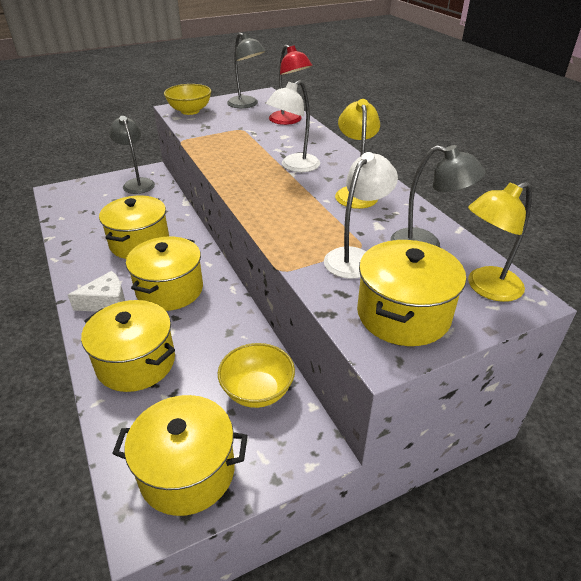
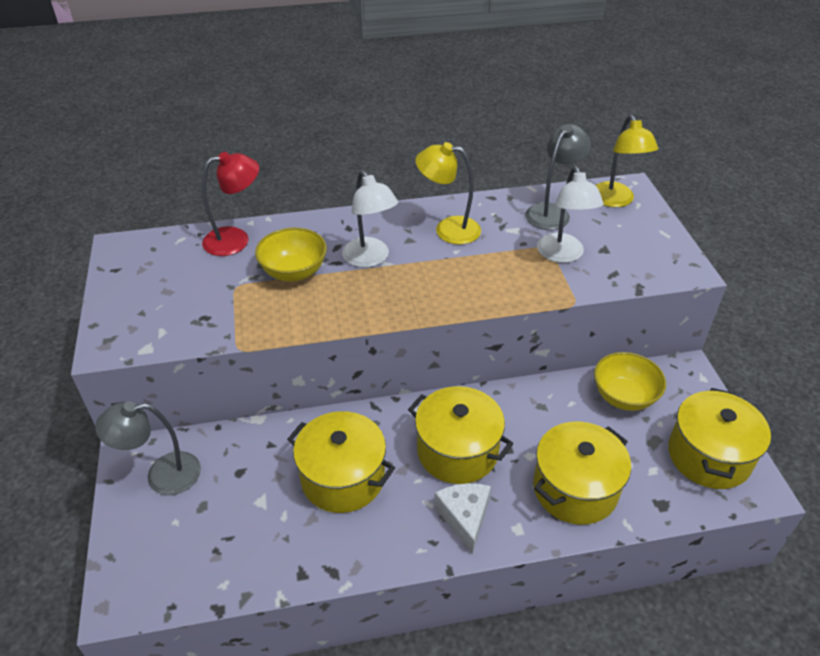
camera: 75 degrees left, 5 degrees up
yellow bowl [164,84,211,115] -> yellow bowl moved to [255,228,327,281]
grey lamp [227,32,266,108] -> none
white lamp [324,152,398,279] -> white lamp turned 150 degrees counterclockwise [537,166,604,263]
yellow pot [357,240,466,346] -> none

